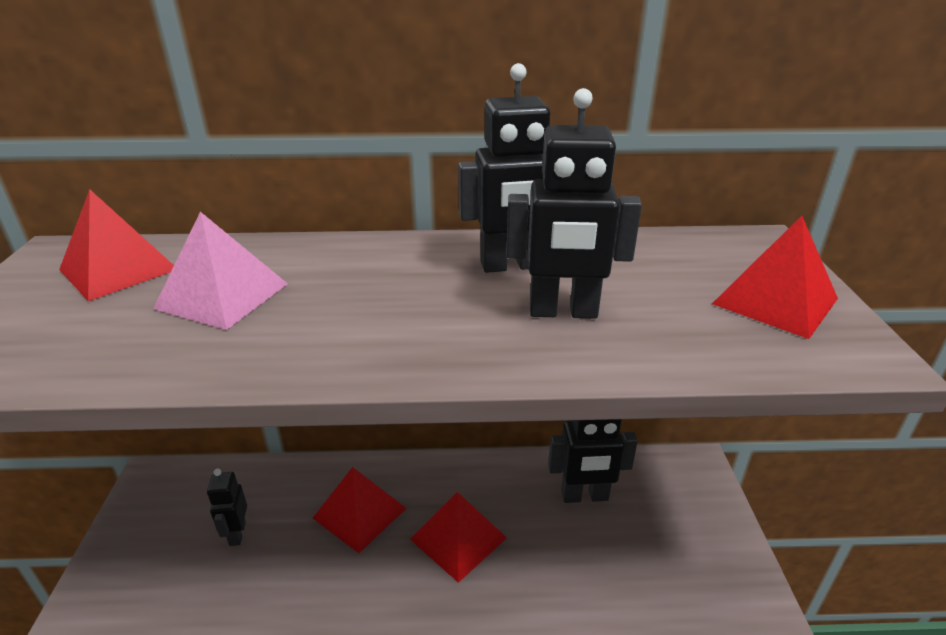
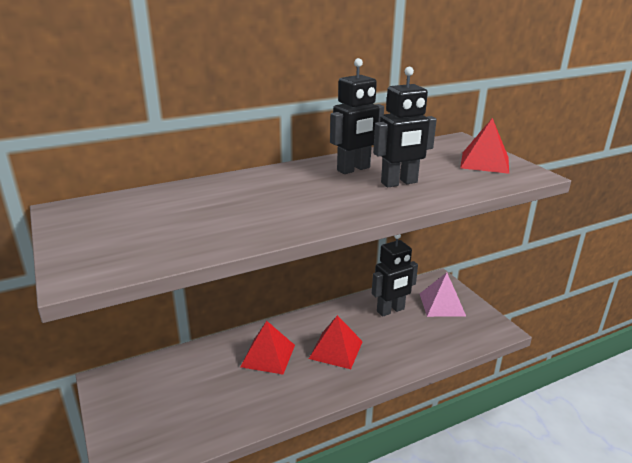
camera: 25 degrees left, 5 degrees down
red pyramid [59,189,174,301] -> none
pink pyramid [153,212,288,330] -> pink pyramid moved to [420,272,466,317]
black robot [207,469,247,546] -> none

